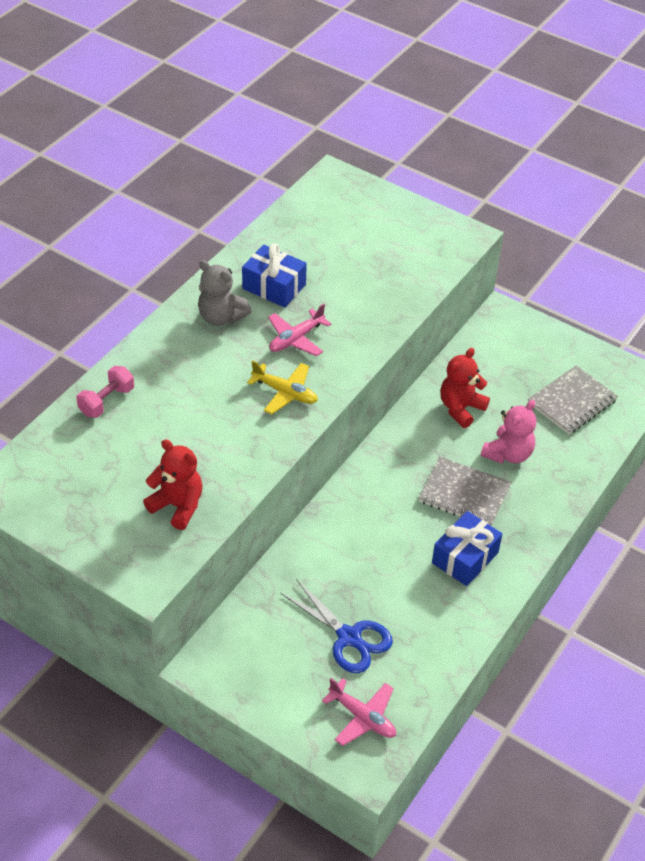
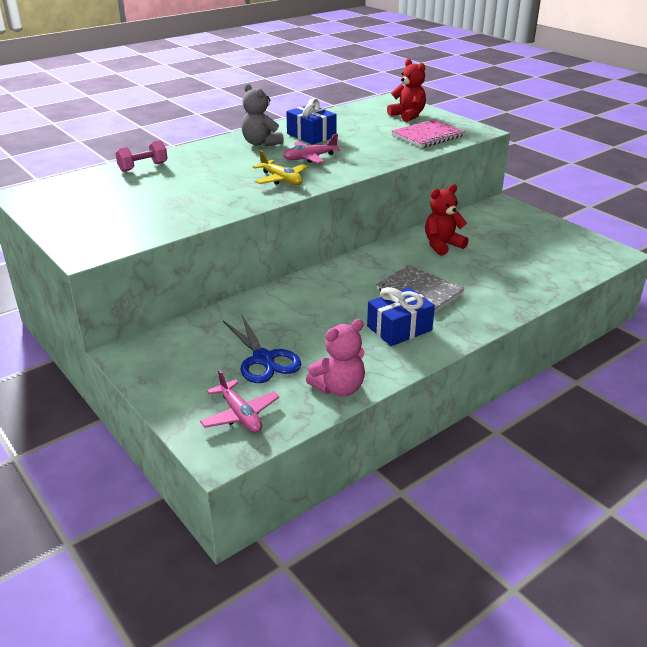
camera: 20 degrees right, 15 degrees down
red teddy bear [143,439,203,530] -> red teddy bear moved to [387,59,426,122]
pink teddy bear [481,400,536,464] -> pink teddy bear moved to [306,319,365,396]
grey notebook [528,365,618,434] -> none
none -> pink notebook [392,119,465,148]

